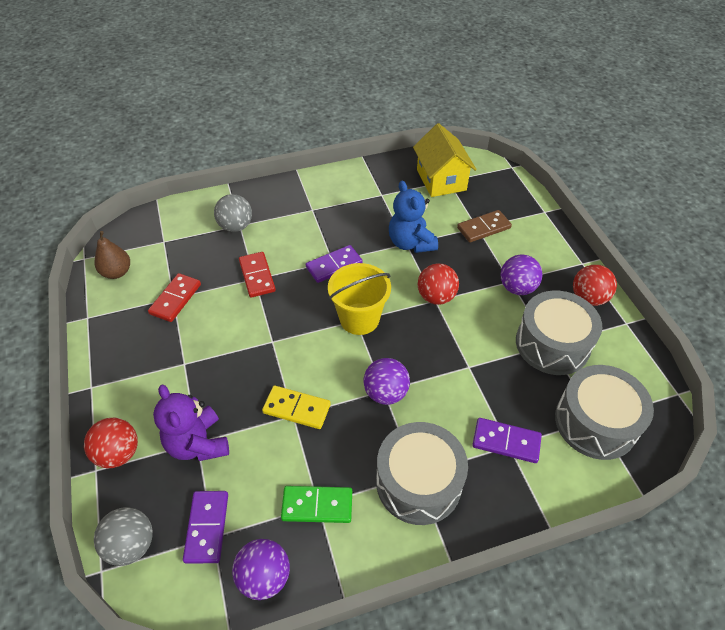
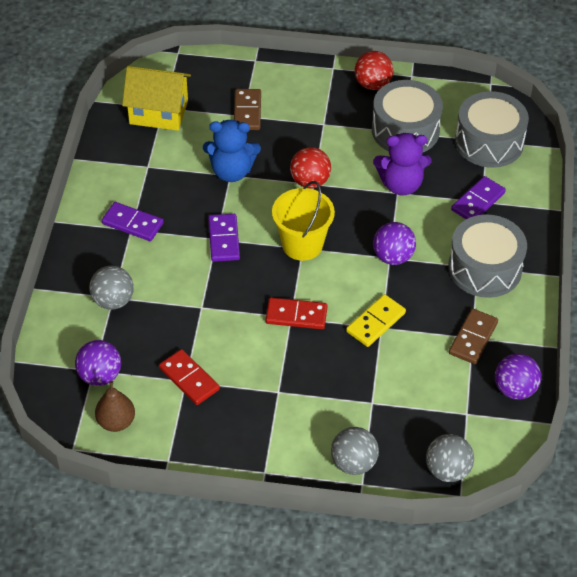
camera: 65 degrees left, 0 degrees up
red ball [84,418,138,468] -> grey ball [331,427,379,475]
purple teddy bear [153,384,229,461] -> purple teddy bear moved to [373,133,431,196]
purple domino [183,491,228,564] -> purple domino moved to [102,202,164,241]
red domino [239,252,276,298] -> red domino moved to [266,298,328,329]
green domino [281,486,352,523] -> brown domino [449,309,498,364]
purple ball [501,254,543,295] -> purple ball moved to [75,340,121,386]

